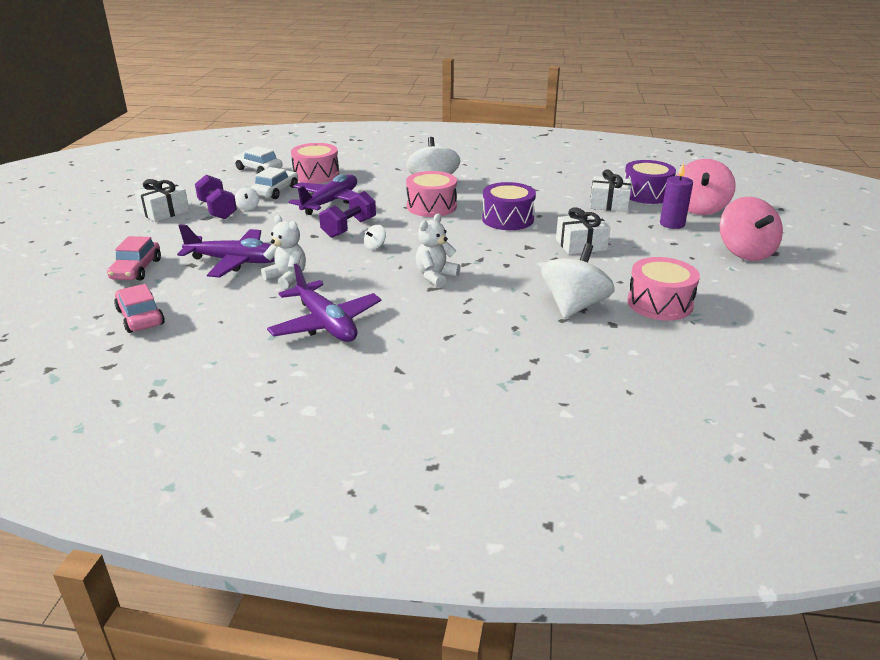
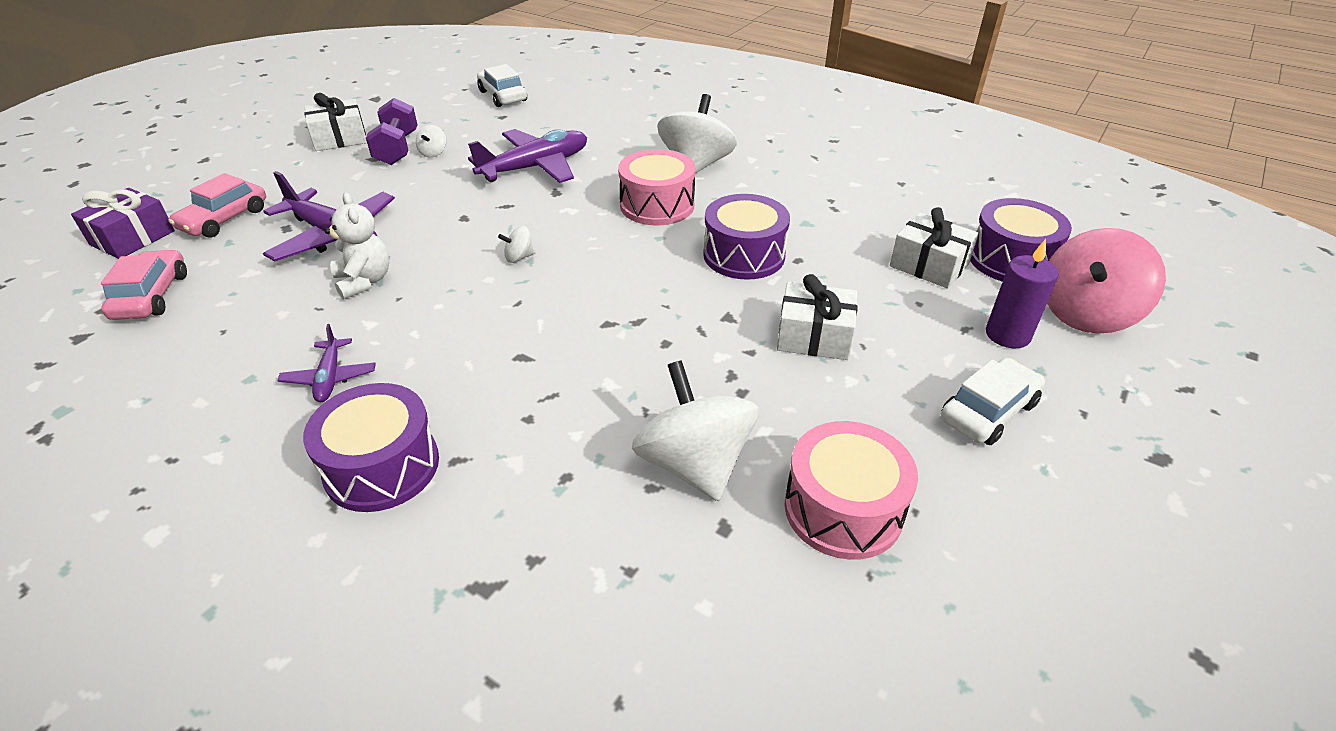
camera: 25 degrees right, 10 degrees up
white car [251,167,298,199] -> white car moved to [941,358,1045,445]
purple plane [267,263,382,342] -> purple plane [277,324,376,402], size x0.52
pink drum [291,143,339,184] -> none
purple dumbbell [319,191,376,238] -> none
white teddy bear [416,213,460,287] -> none
white spinning top [541,243,615,319] -> white spinning top turned 75 degrees counterclockwise [632,360,759,501]
pink spinning top [720,197,783,261] -> none
none -> purple gift [71,188,175,259]
none -> purple drum [303,383,439,512]

